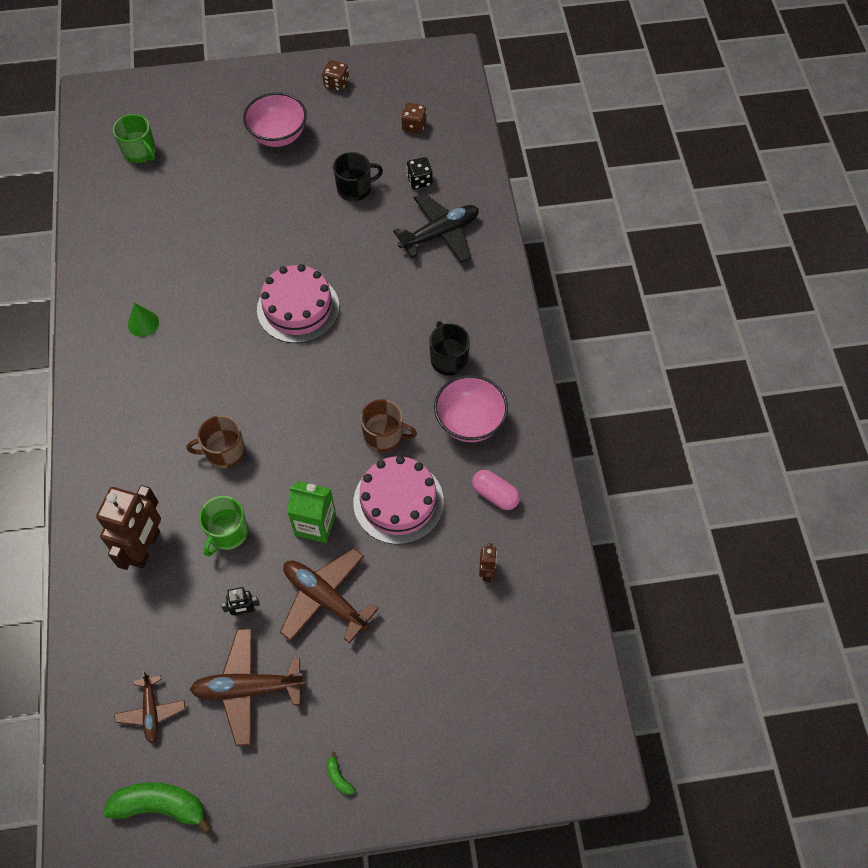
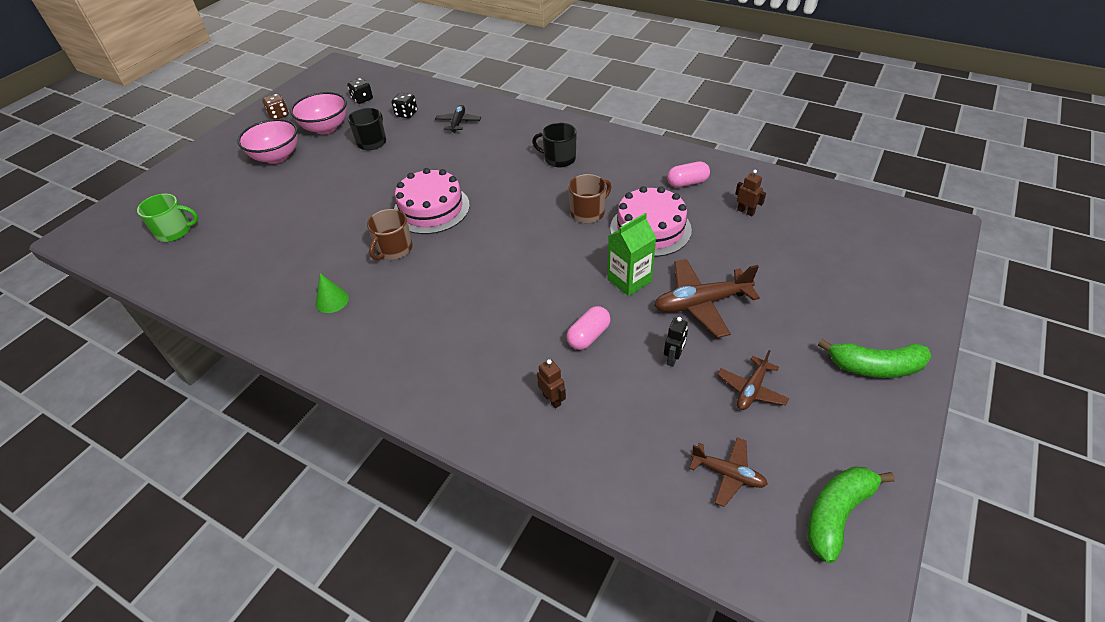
camera: 50 degrees left, 15 degrees down
brown robot [96,485,161,570] -> brown robot [537,359,566,409], size x0.46
brown mug [186,415,245,468] -> brown mug moved to [367,209,413,260]
brown plane [190,628,305,746] -> brown plane [717,350,790,410], size x0.59
green mug [199,496,248,557] -> pink capsule [566,306,611,350]
green banana [327,751,355,795] -> green banana [818,339,932,378], size x2.35
black plane [393,193,479,263] -> black plane [435,105,481,133], size x0.59
brown dice [401,103,427,134] -> black dice [347,78,373,104]
pink bowl [434,375,508,442] -> pink bowl moved to [290,92,347,134]

